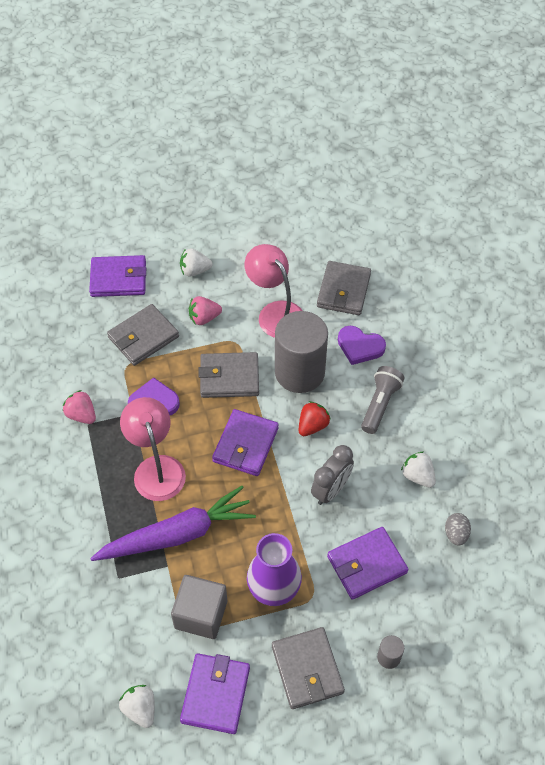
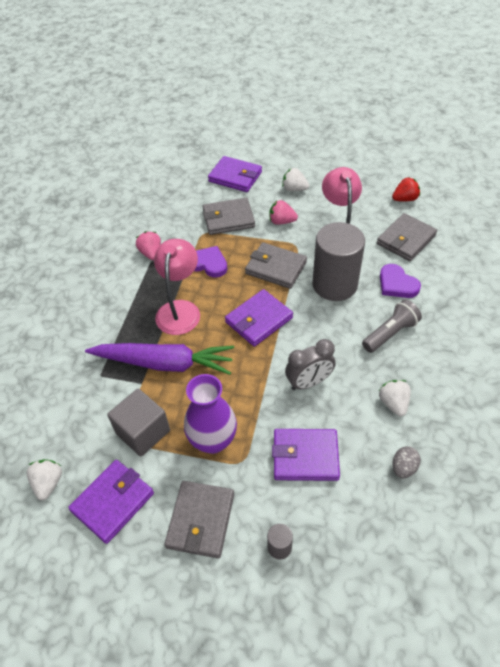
camera: 30 degrees right, 5 degrees down
red strawberry [299,401,331,436] -> red strawberry moved to [392,177,420,201]

